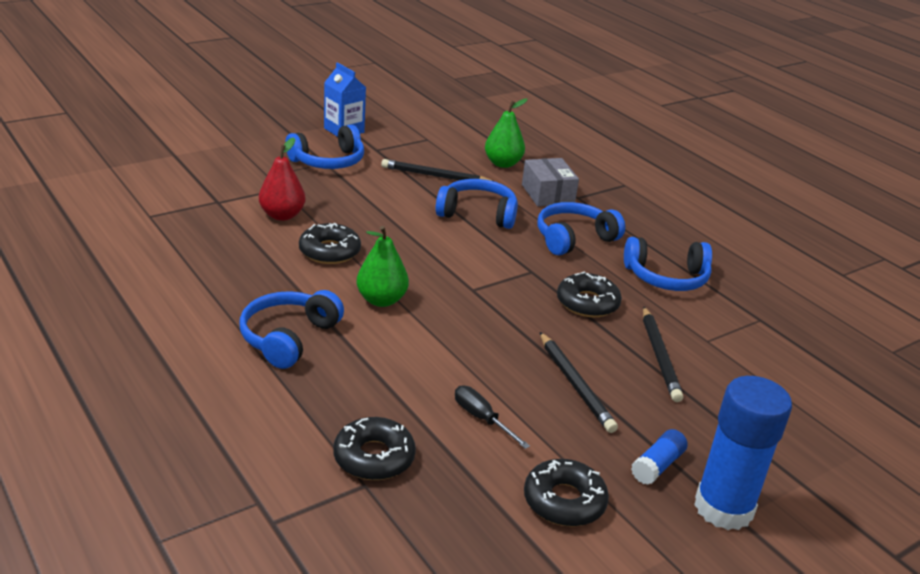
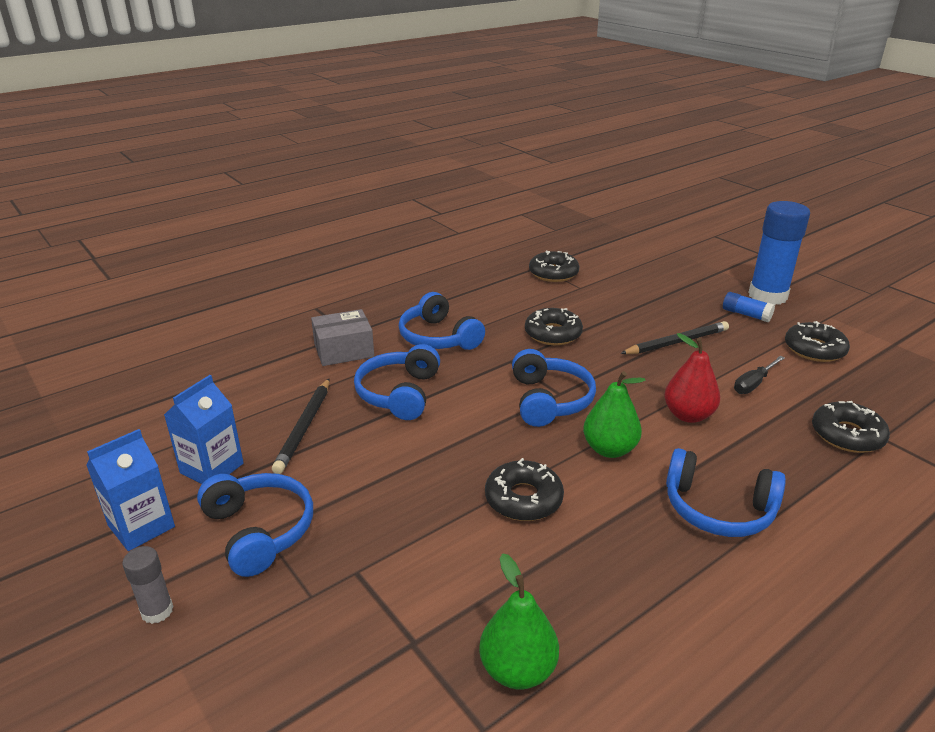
camera: 90 degrees left, 0 degrees up
red pear [259,138,306,221] -> red pear moved to [664,333,720,423]
green pear [485,98,527,168] -> green pear moved to [479,553,559,689]
blue headphones [624,237,712,291] -> blue headphones moved to [512,349,596,427]
black pencil [643,307,683,402] -> none
none -> grey glue stick [122,546,174,624]
none -> blue carton [164,375,244,484]
none -> black donut [529,251,580,282]

